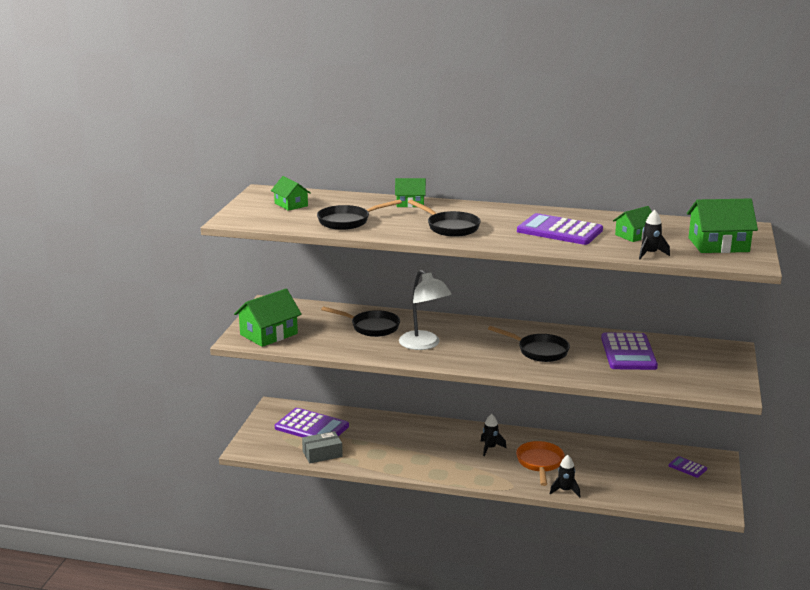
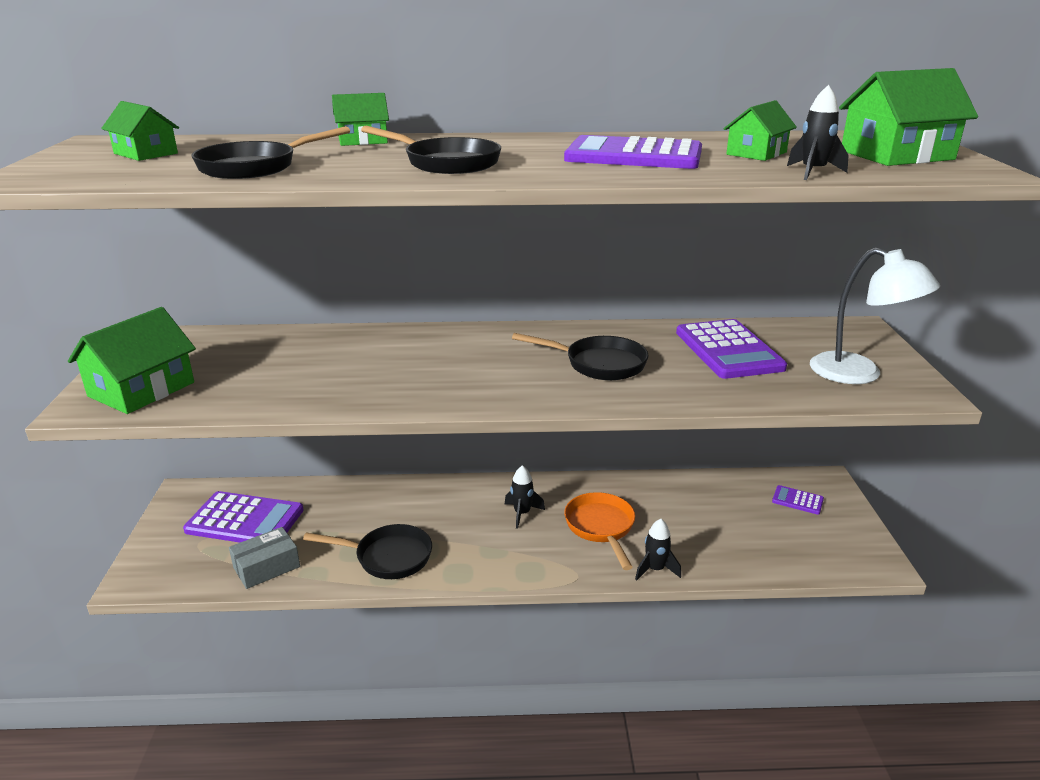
camera: 15 degrees left, 5 degrees up
black pan [321,307,400,337] -> black pan moved to [303,524,432,579]
white lamp [399,270,451,350] -> white lamp moved to [810,248,940,384]

